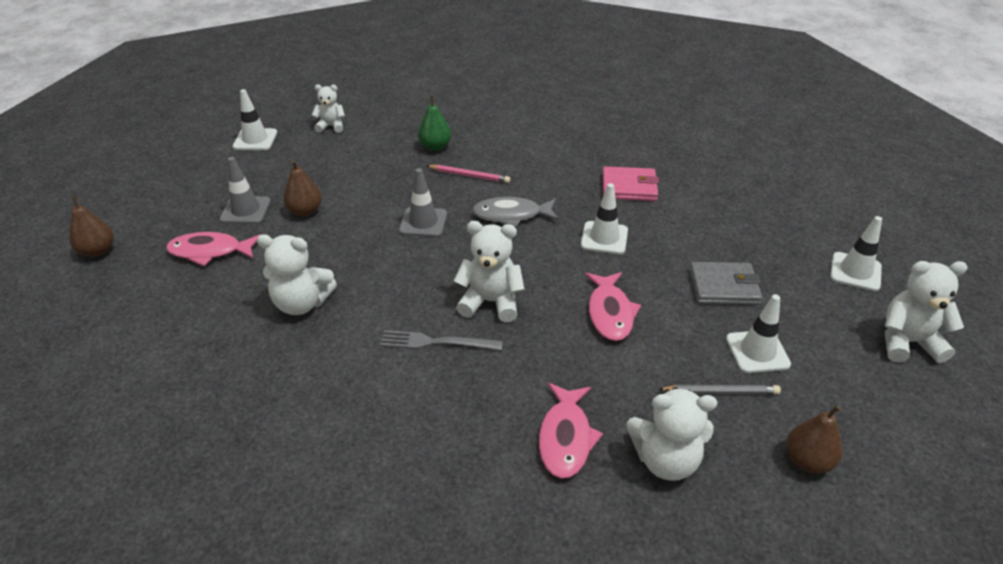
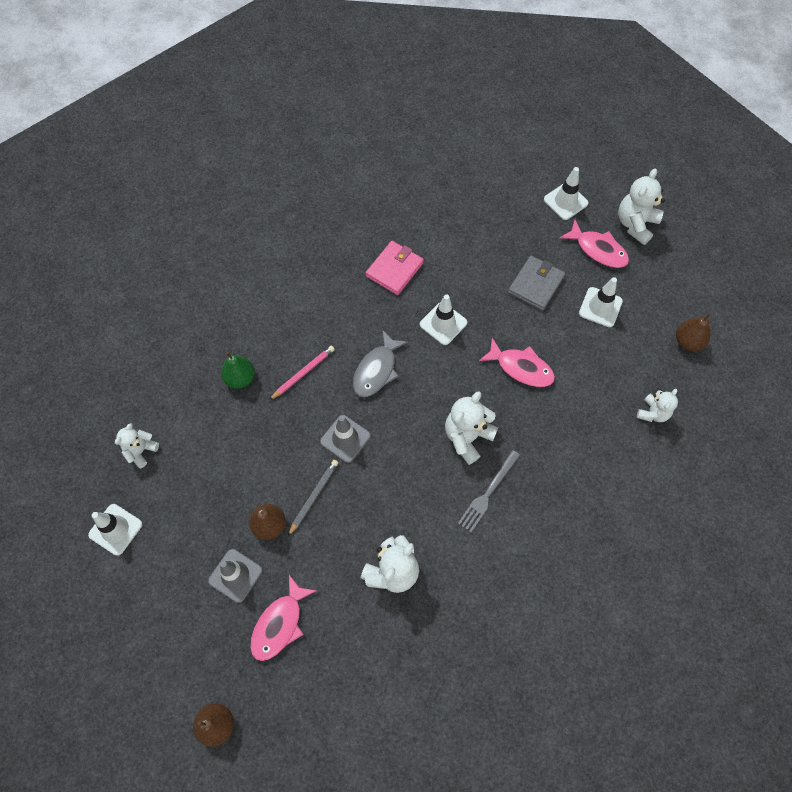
camera: 60 degrees left, 25 degrees up
pink fish [539,383,603,479] -> pink fish moved to [560,220,629,268]
white teddy bear [626,387,717,481] -> white teddy bear [637,389,678,422], size x0.63
grey pencil [658,385,781,395] -> grey pencil moved to [288,460,338,536]

